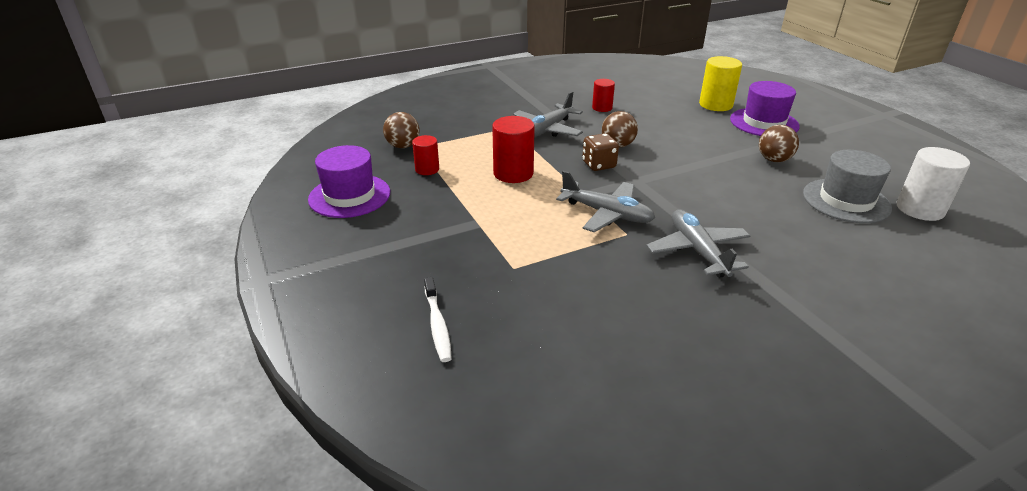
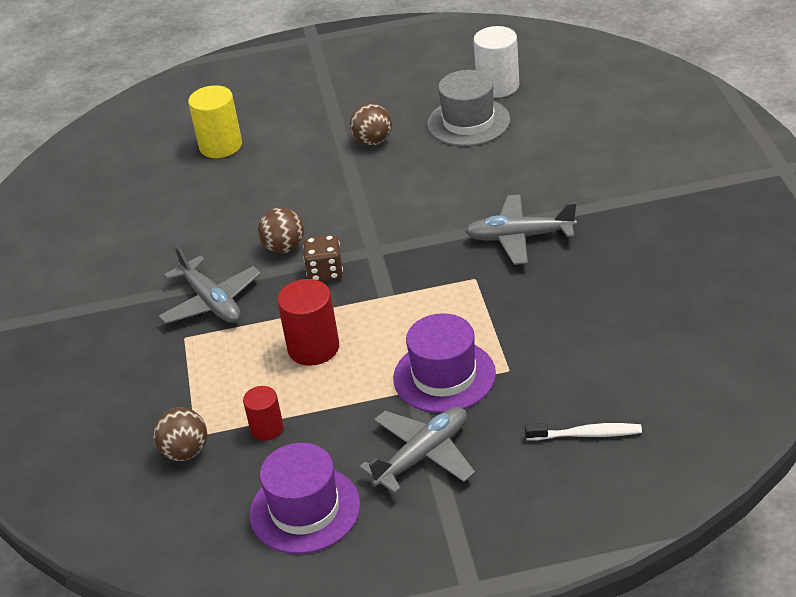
camera: 70 degrees left, 5 degrees up
grey plane [556,171,655,232] -> grey plane moved to [359,407,475,494]
red cylinder [592,79,615,112] -> none
purple hat [730,81,800,136] -> purple hat moved to [393,313,496,413]

